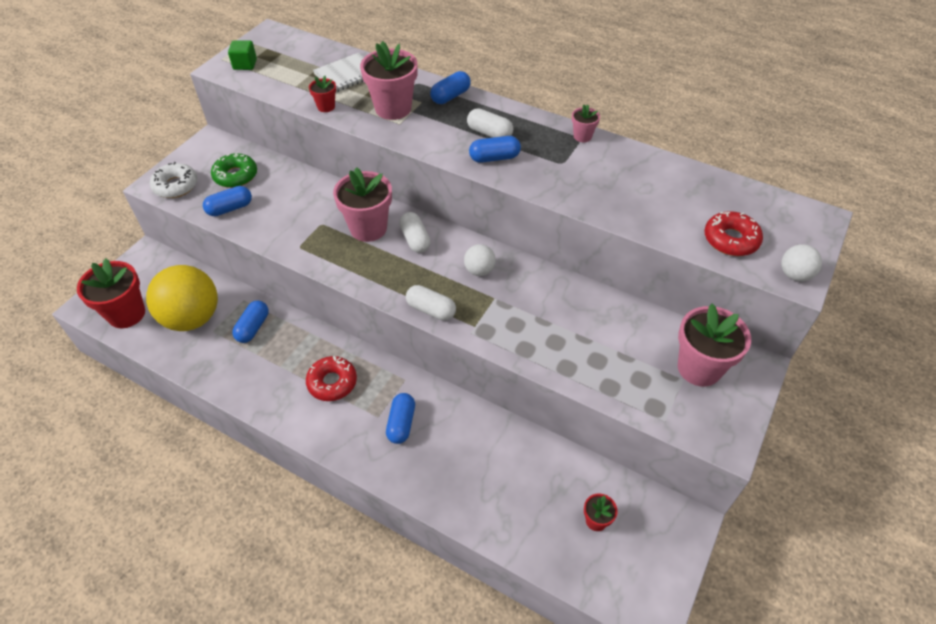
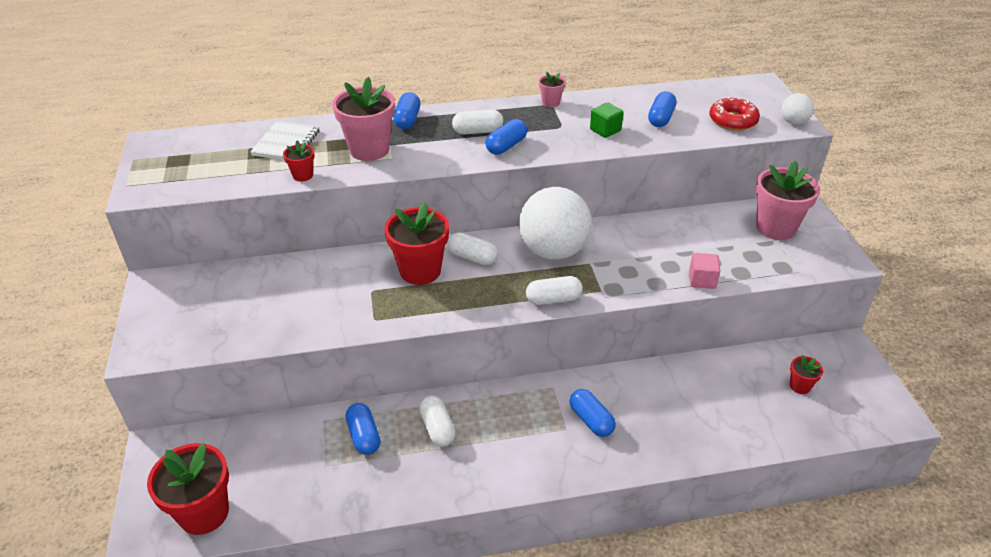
camera: 40 degrees left, 10 degrees down
yellow ball [146,265,218,331] -> none
white donut [150,162,197,198] -> none
blue capsule [203,186,252,216] -> blue capsule moved to [648,91,676,127]
green donut [211,153,257,188] -> none
green cube [228,41,257,70] -> green cube moved to [590,102,624,138]
red donut [306,356,357,401] -> none
pink flower pot [333,167,392,242] -> red flower pot [385,203,449,285]
white ball [464,244,496,276] -> white ball [519,187,592,259], size x2.19
none -> white capsule [419,396,456,447]
none -> pink cube [689,253,721,289]

